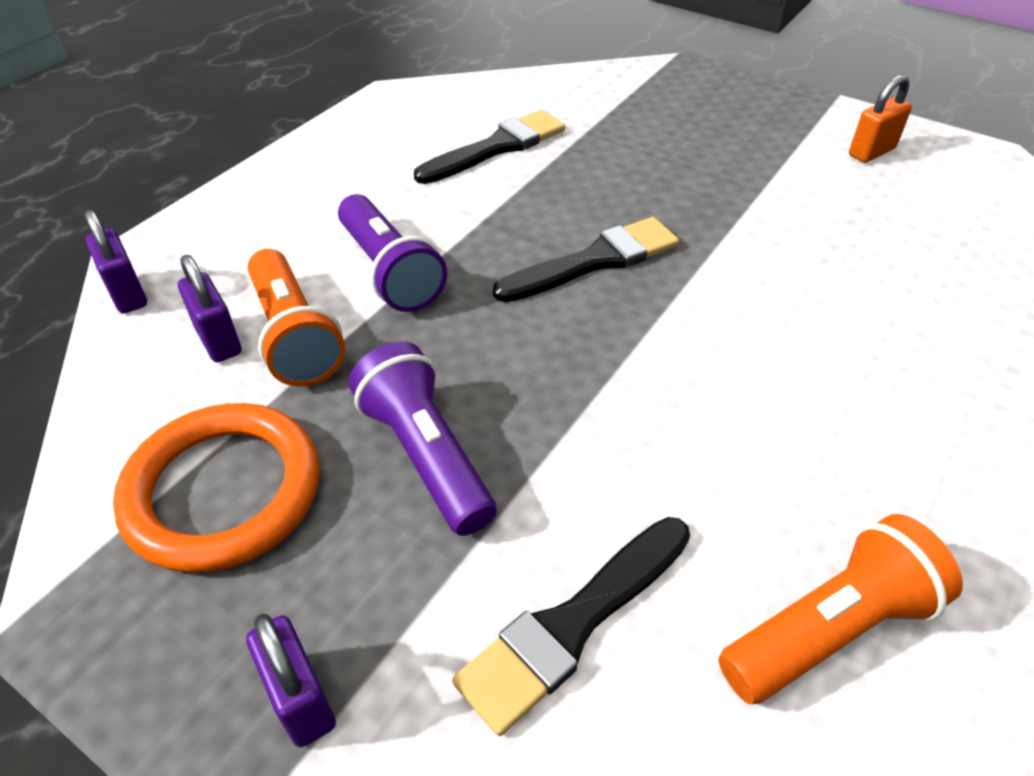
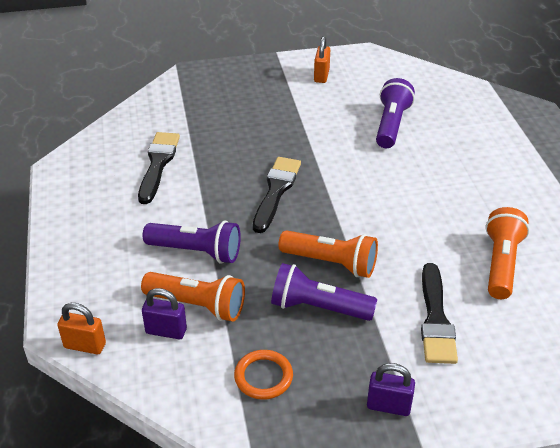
camera: 45 degrees left, 5 degrees down
purple padlock [84,210,147,314] -> orange padlock [57,303,106,354]
orange ring [113,403,320,573] -> orange ring [234,350,293,400], size x0.56
none -> orange flashlight [278,230,378,278]
none -> purple flashlight [376,78,415,148]

